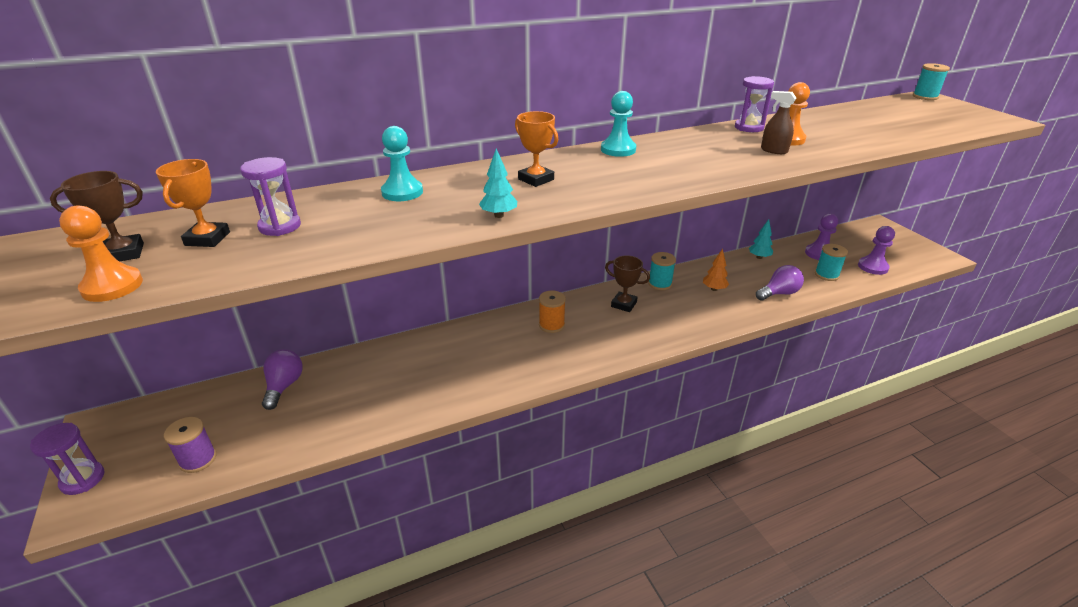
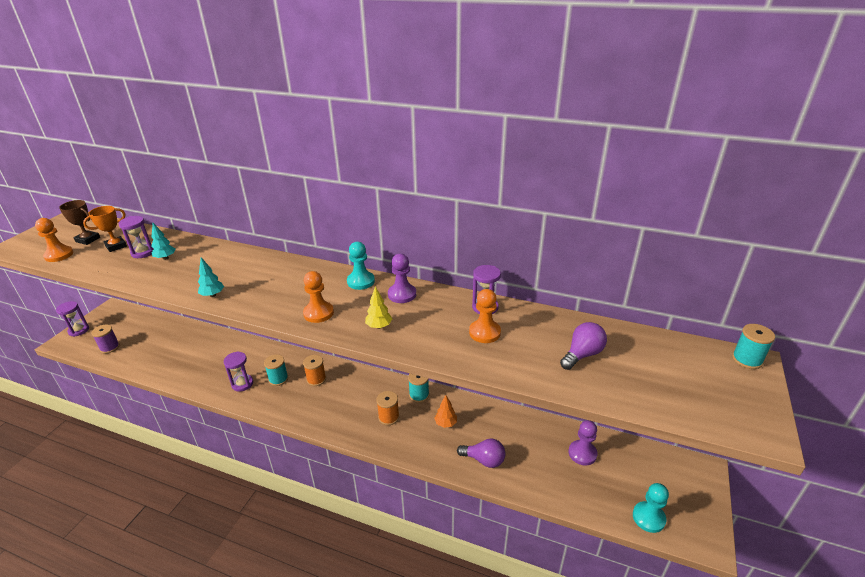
camera: 45 degrees right, 0 degrees up
purple light bulb [262,349,303,410] -> purple light bulb moved to [560,322,607,370]
turquoise pawn [381,126,423,201] -> turquoise pawn moved to [633,483,669,533]
orange trophy [515,111,558,187] -> none
brown trophy [605,255,650,312] -> none
turquoise tree [749,219,773,259] -> turquoise tree moved to [151,223,175,260]
brown spray bottle [761,91,796,154] -> none
turquoise spool [815,244,848,281] -> turquoise spool moved to [264,355,288,386]
purple pawn [858,226,895,275] -> purple pawn moved to [388,254,416,303]
none -> purple hourglass [224,351,253,392]
none -> orange pawn [303,271,334,323]
none -> yellow tree [365,286,392,329]
none -> orange spool [376,391,399,425]

